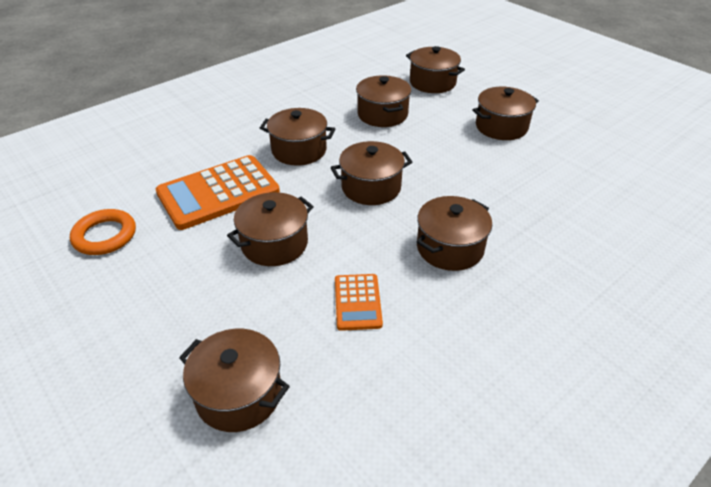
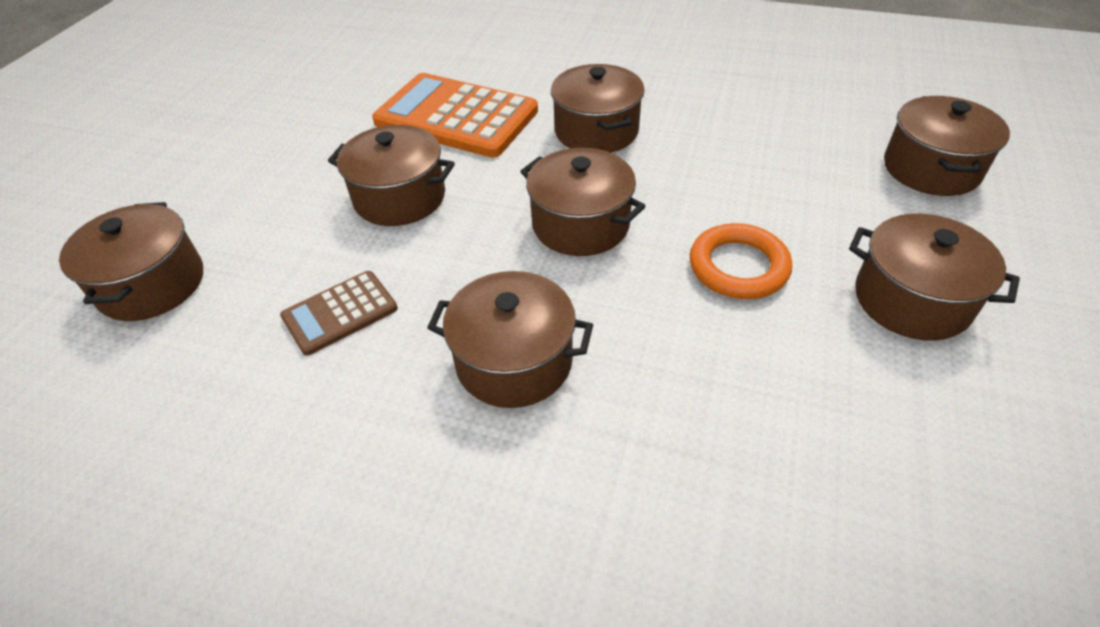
camera: 60 degrees right, 5 degrees up
orange ring [70,209,136,255] -> orange ring moved to [690,223,792,299]
orange calculator [335,274,383,331] -> brown calculator [280,271,398,356]
brown pot [356,75,411,127] -> none

